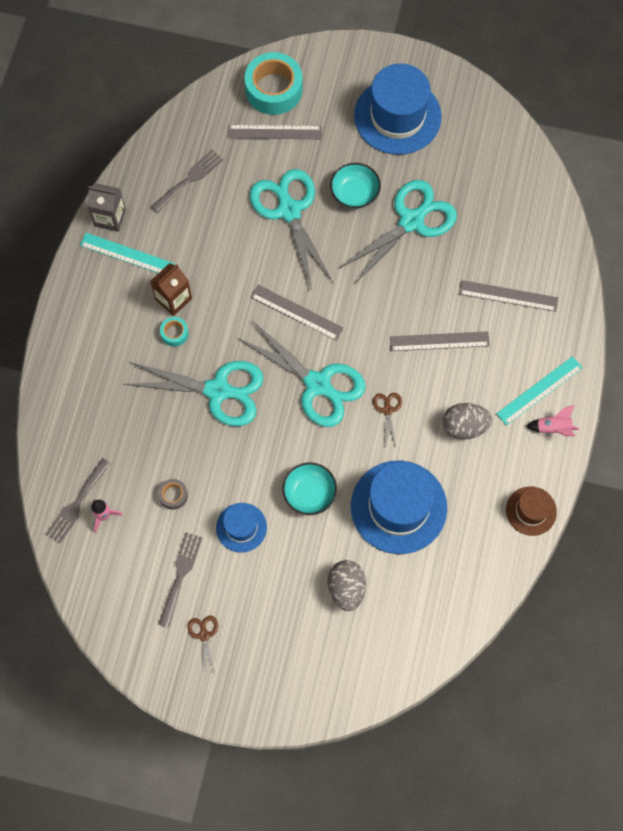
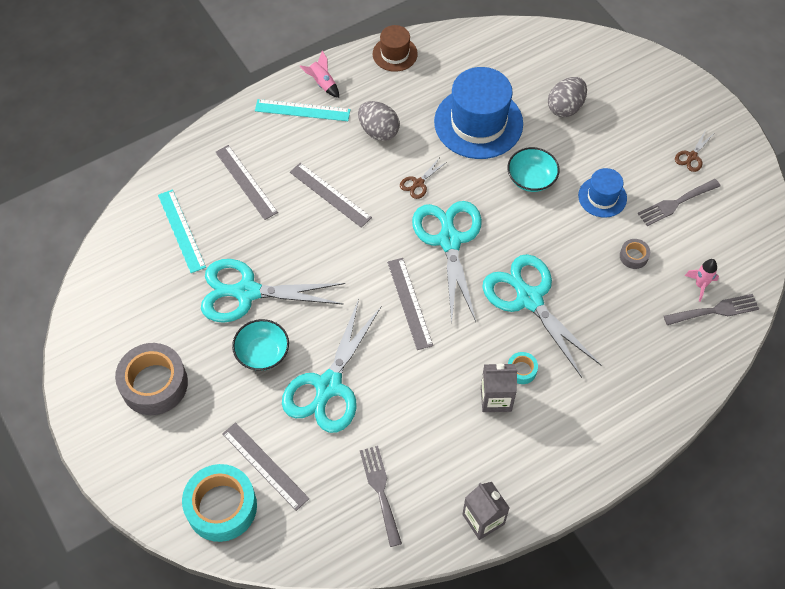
camera: 135 degrees left, 10 degrees down
turquoise ruler [80,233,175,273] -> turquoise ruler moved to [158,190,206,273]
brown carton [150,263,192,316] -> grey carton [481,364,518,412]
grey fork [151,150,223,213] -> grey fork turned 75 degrees clockwise [360,446,402,547]
blue hat [354,63,442,155] -> grey tape [115,343,188,415]

